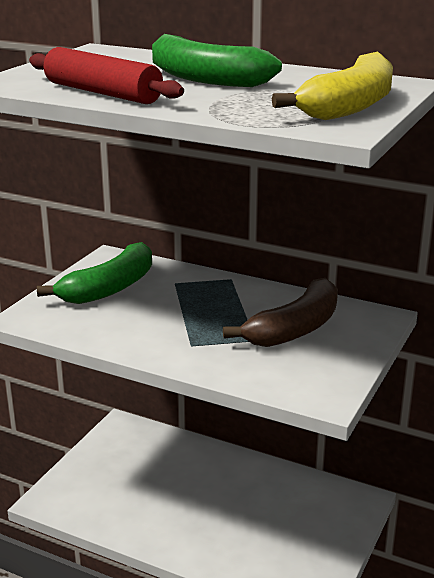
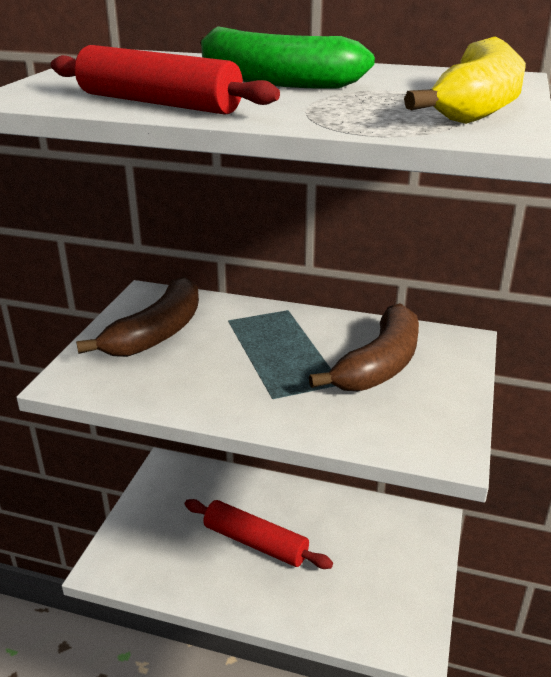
camera: 10 degrees left, 5 degrees up
green banana [37,242,152,304] -> brown banana [76,277,199,357]
none -> red rolling pin [185,499,333,569]

